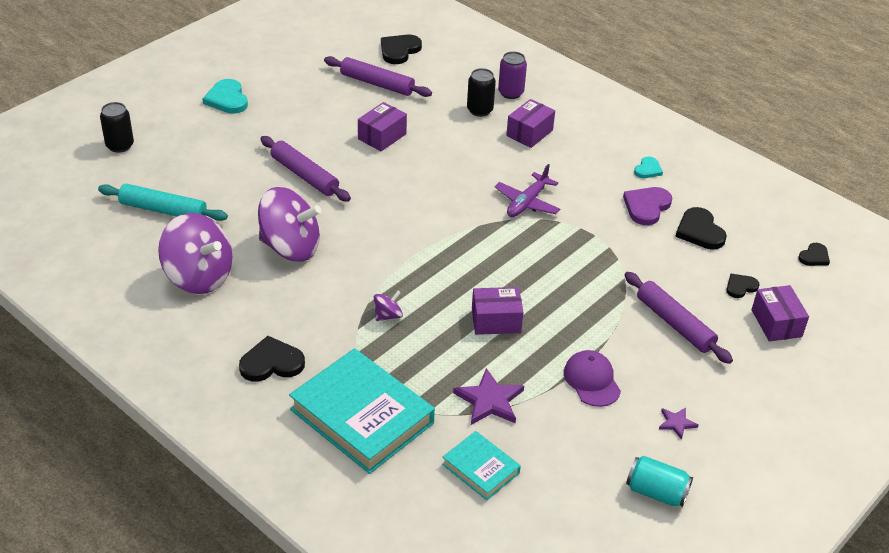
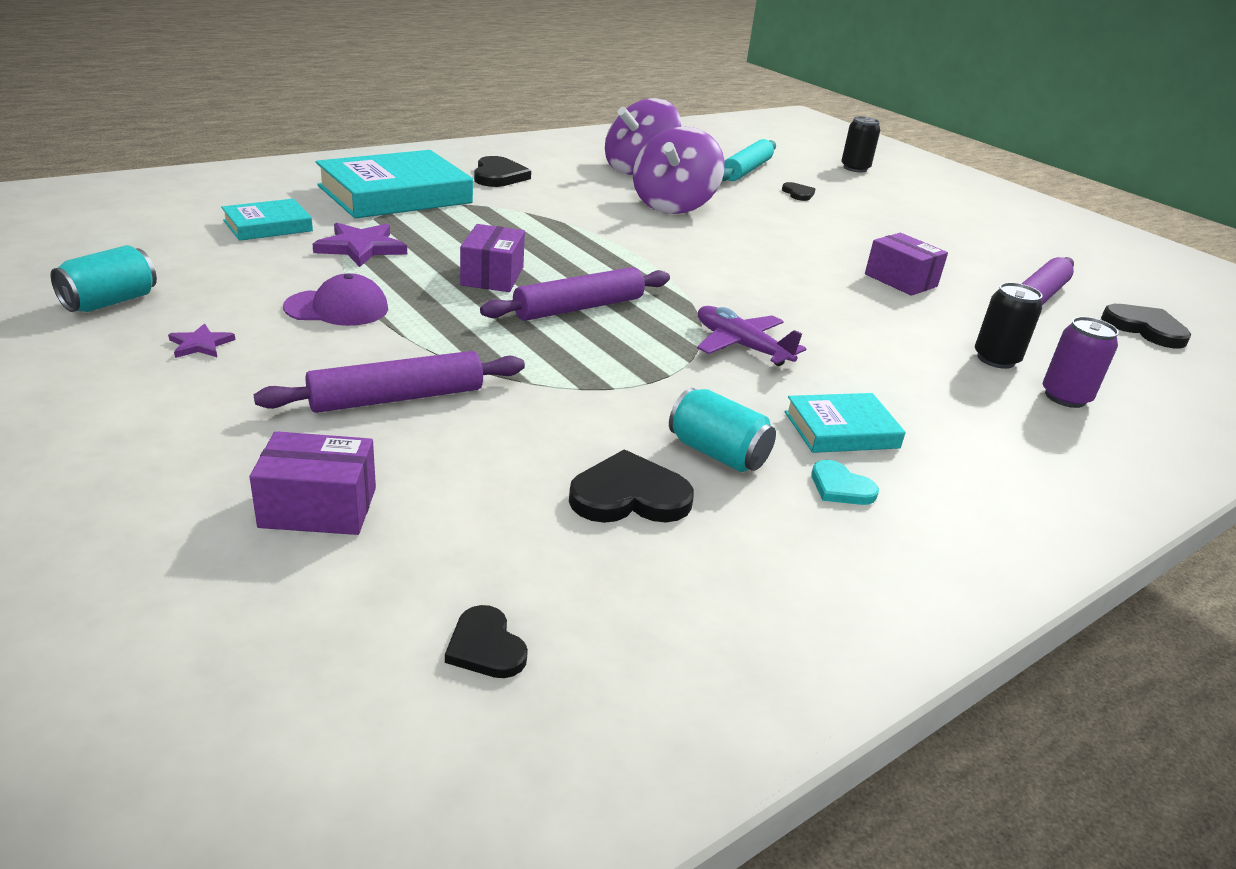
camera: 100 degrees right, 10 degrees down
turquoise heart [202,79,248,114] -> none
purple rolling pin [260,136,351,202] -> purple rolling pin moved to [480,267,670,321]
purple spinning top [374,291,403,321] -> none
purple box [506,99,555,148] -> none
purple heart [623,187,672,225] -> turquoise can [669,388,776,472]
black heart [726,274,760,298] -> black heart moved to [782,182,815,201]
none -> turquoise book [785,393,906,453]

